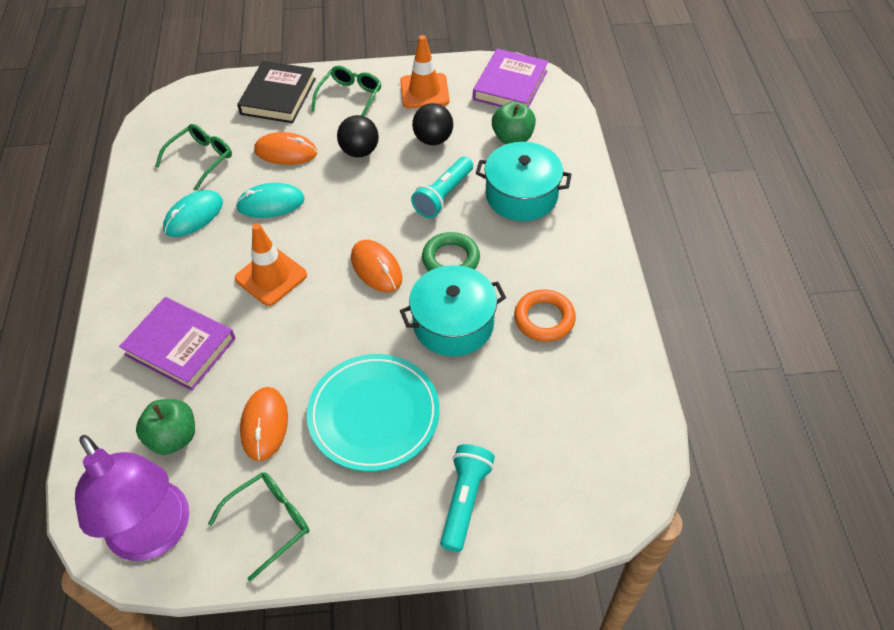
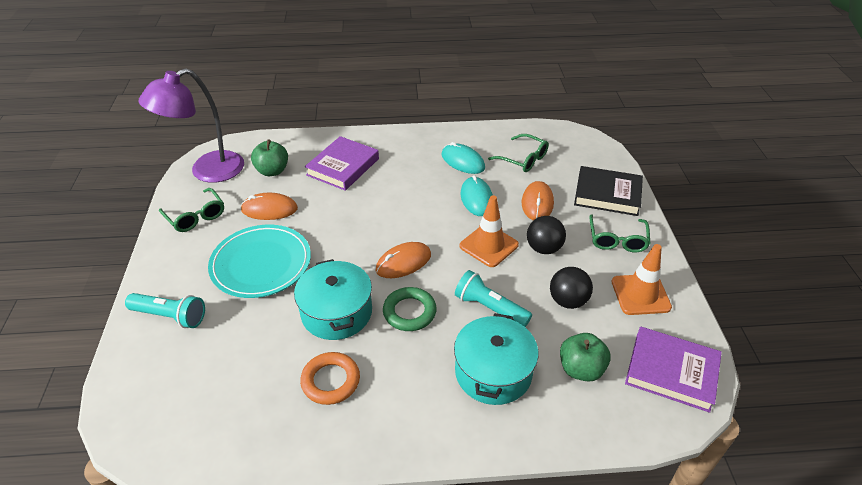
camera: 90 degrees right, 10 degrees down
orange traffic cone [235,223,307,306] -> orange traffic cone moved to [460,195,519,267]
green glasses [311,66,382,116] -> green glasses turned 75 degrees clockwise [589,214,650,252]

